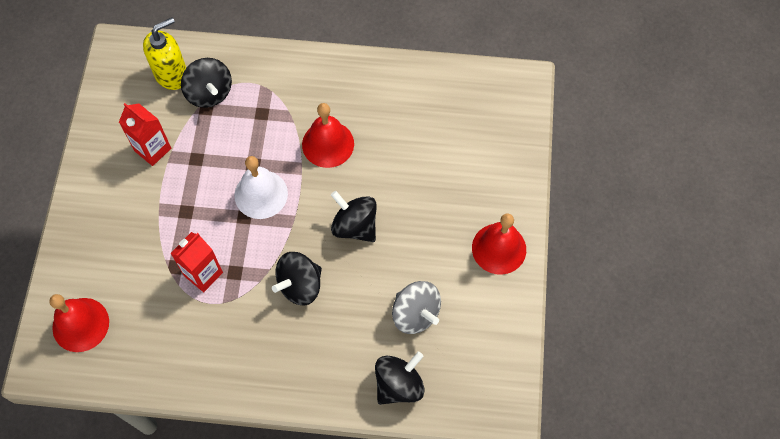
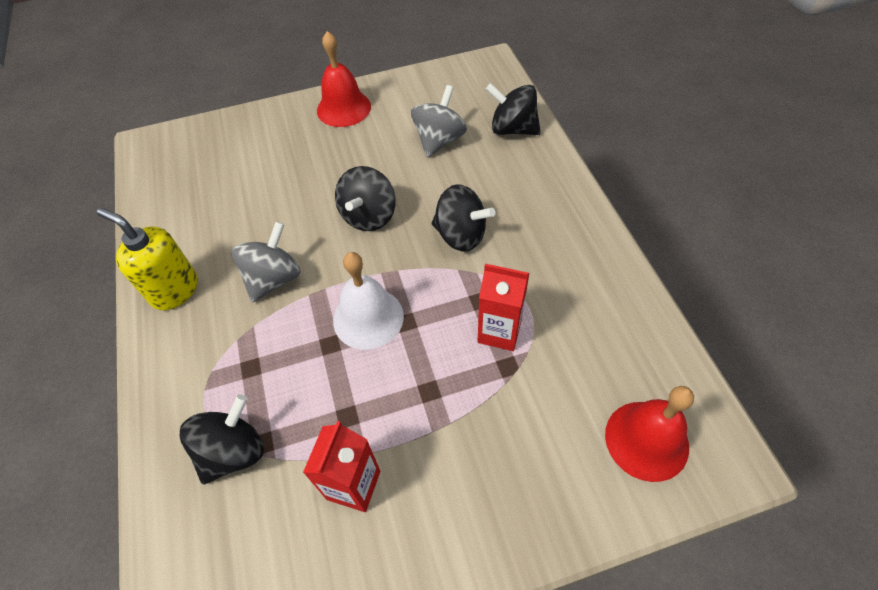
camera: 110 degrees left, 10 degrees down
yellow soap dispenser [143,18,186,90] -> yellow soap dispenser moved to [97,208,198,310]
red bell [302,103,354,168] -> grey spinning top [231,221,300,302]

